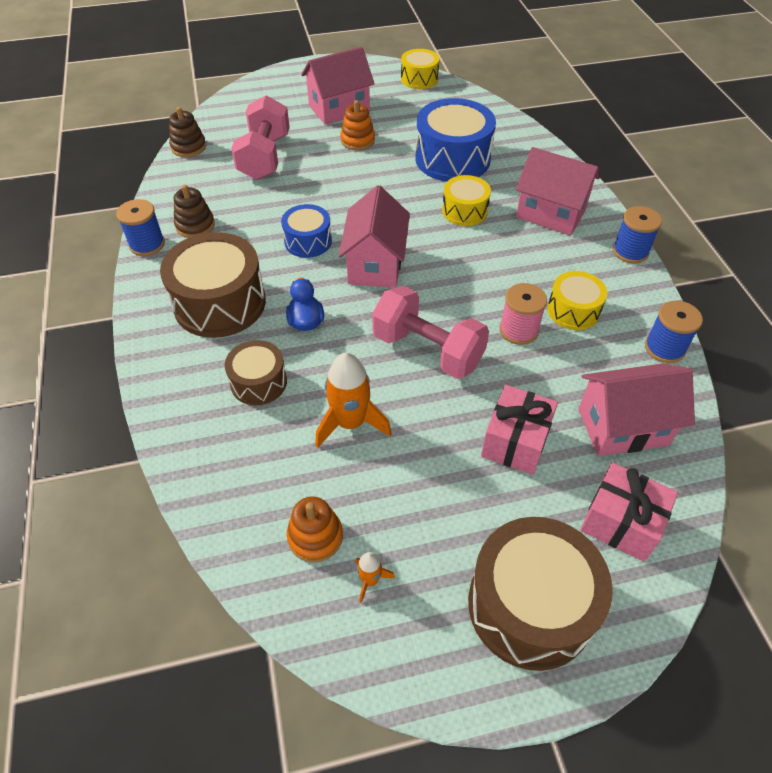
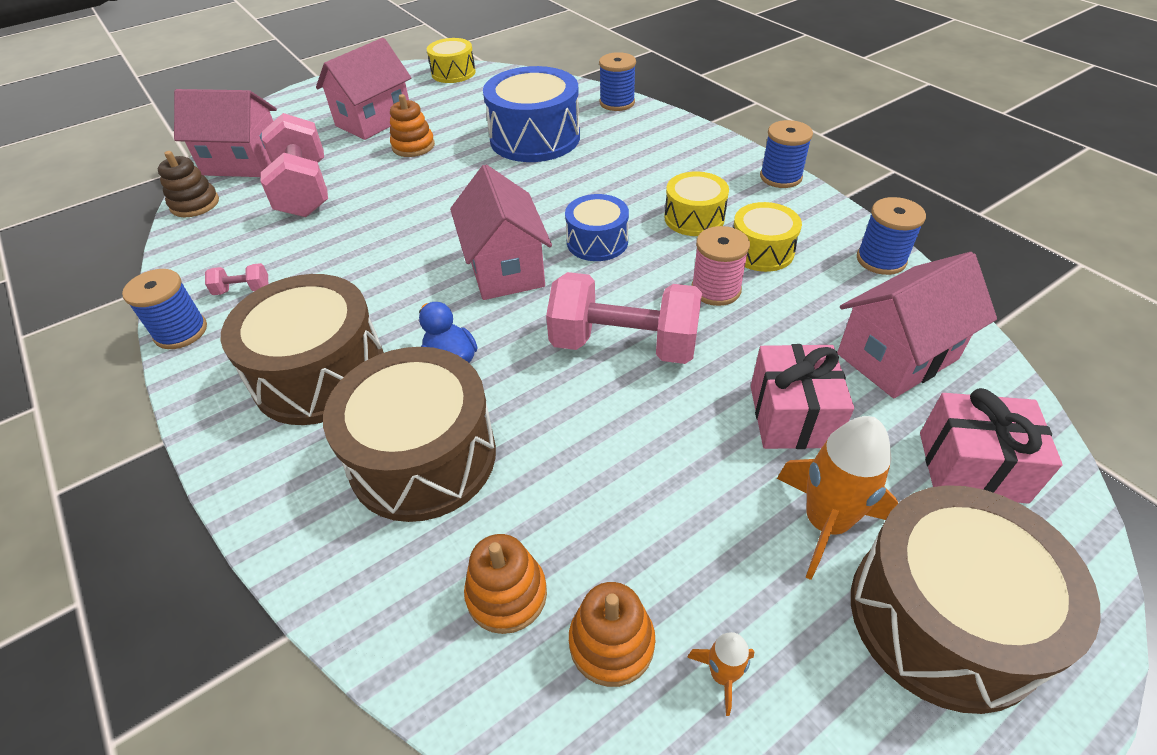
camera: 20 degrees left, 5 degrees down
brown stacking toy [174,185,215,238] -> pink dumbbell [205,263,268,295]
brown drum [225,340,287,405] -> brown drum [323,347,496,522], size x1.78
blue drum [281,204,332,258] -> blue drum moved to [565,194,629,261]
orange rocket [315,352,392,448] -> orange rocket moved to [777,416,898,580]
yellow drum [442,175,491,226] -> yellow drum moved to [665,172,729,236]
pink house [516,147,600,236] -> pink house moved to [174,89,277,177]
none -> orange stacking toy [464,534,547,634]
none -> blue spool [599,52,636,111]

